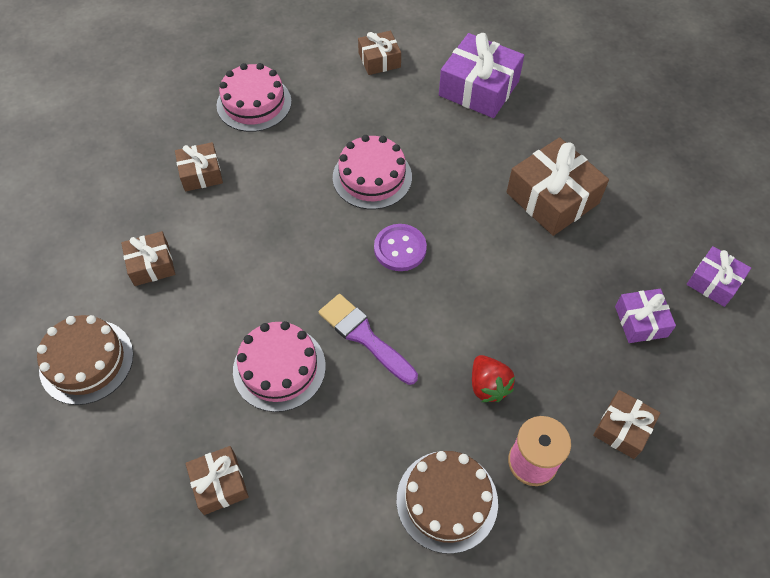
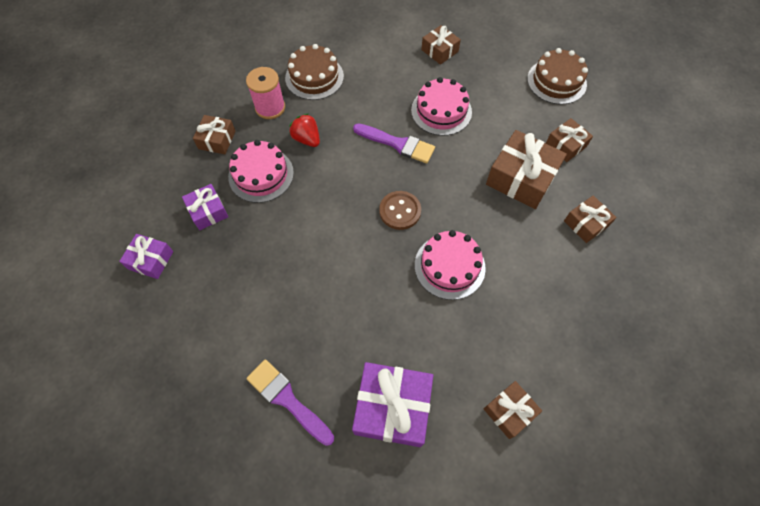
camera: 160 degrees right, 5 degrees up
pink cake [217,63,292,132] -> pink cake moved to [228,140,294,203]
purple button [374,224,427,271] -> brown button [379,191,421,230]
brown gift [507,137,609,236] -> brown gift moved to [486,130,567,209]
none -> purple brush [247,360,334,446]

